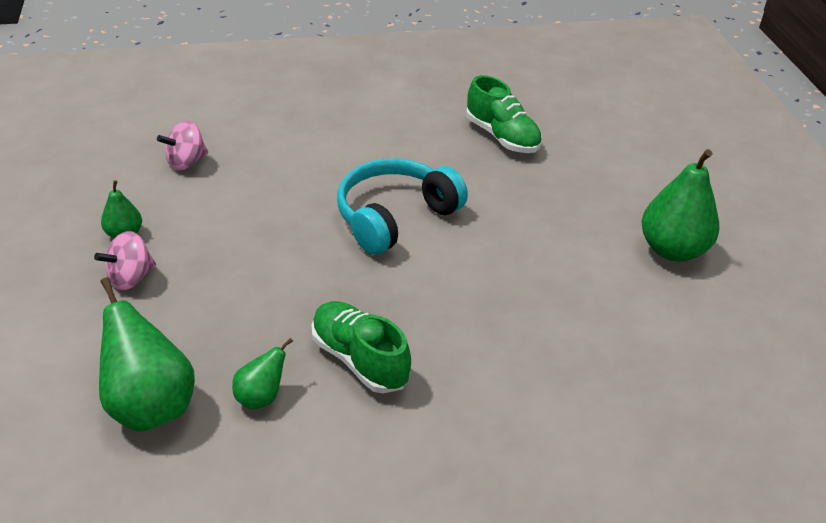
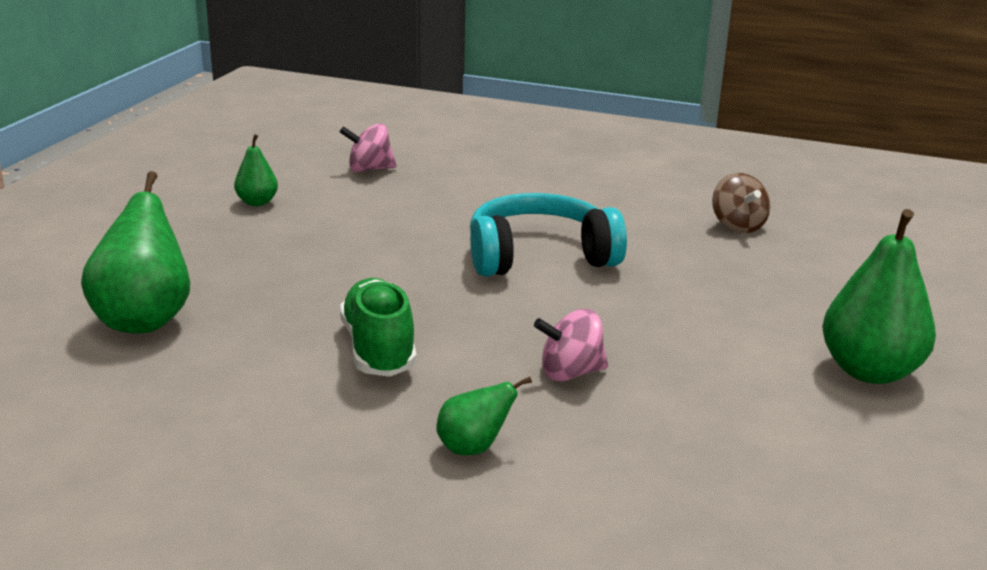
camera: 30 degrees right, 15 degrees down
pink spinning top [94,231,156,290] -> pink spinning top moved to [534,309,608,381]
green pear [232,338,293,409] -> green pear moved to [436,377,532,455]
green shoe [466,75,542,153] -> brown spinning top [712,173,770,233]

